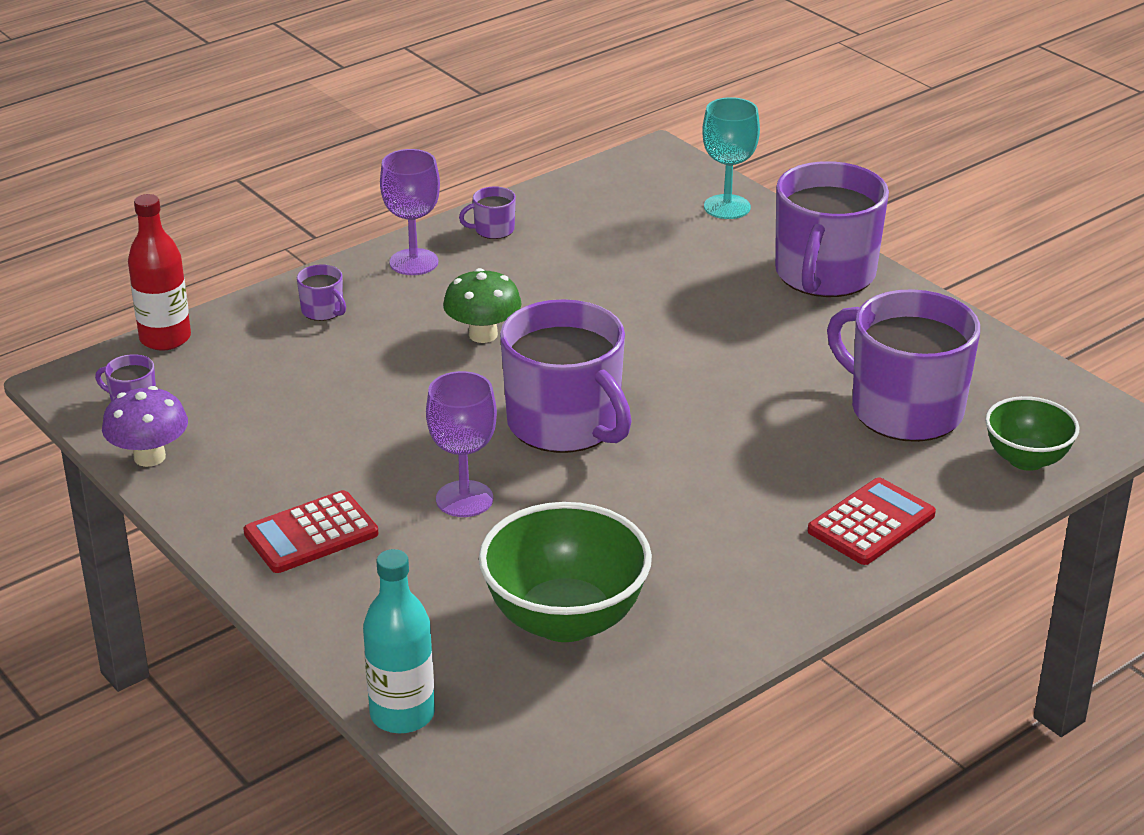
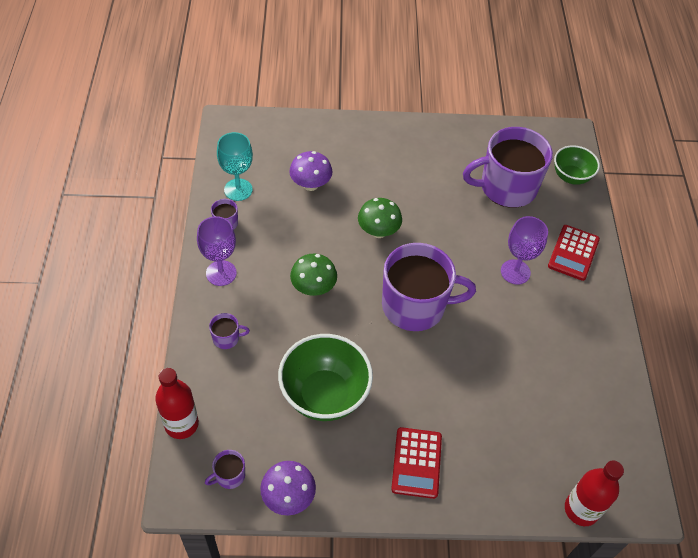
camera: 55 degrees left, 20 degrees up
turquoise bottle [363,549,435,733] -> red bottle [565,461,624,526]
purple goblet [426,371,497,517] -> purple goblet moved to [501,216,548,285]
green bowl [479,502,652,642] -> green bowl moved to [278,334,373,421]
turquoise goblet [702,97,760,219] -> turquoise goblet moved to [217,132,253,201]
purple mug [775,161,889,297] -> none
red calculator [808,477,936,565] -> red calculator turned 150 degrees counterclockwise [548,225,600,281]
none -> purple mushroom [289,151,332,191]
none -> green mushroom [358,198,402,238]

